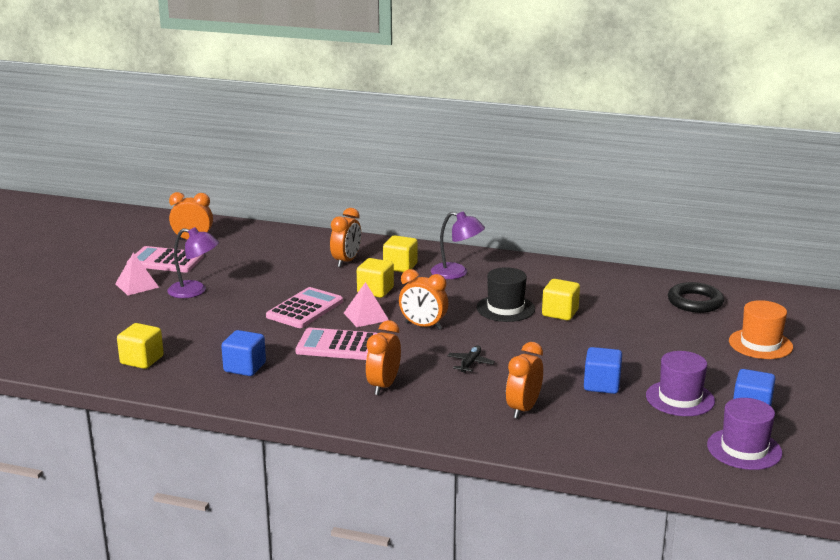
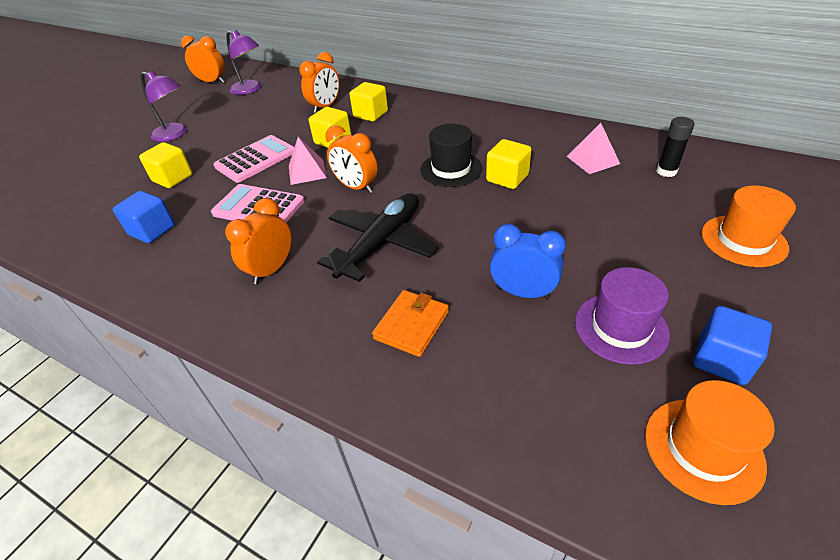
camera: 15 degrees right, 20 degrees up
pink pyramid [115,252,159,296] -> pink pyramid moved to [567,123,620,174]
yellow cube [117,323,164,369] -> yellow cube moved to [139,142,192,188]
pink calculator [127,246,204,273] -> none
purple lamp [431,211,485,279] -> purple lamp moved to [226,30,261,95]
black plane [447,345,495,373] -> black plane [317,193,439,282], size x2.25
orange clock [506,342,543,419] -> orange wallet [372,290,449,357]
blue cube [584,347,622,394] -> blue clock [490,224,566,299]
black ring [668,282,724,313] -> black glue stick [657,117,695,177]
purple hat [707,398,783,470] -> orange hat [645,380,775,505]

